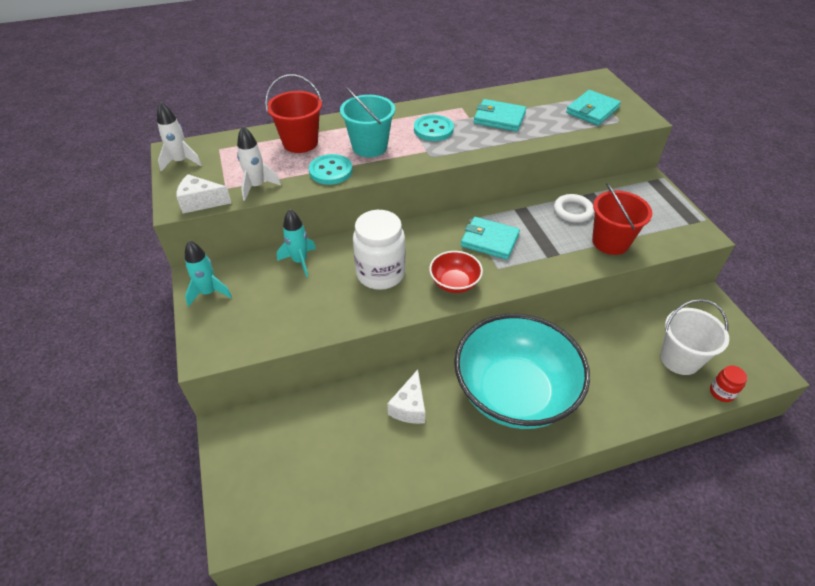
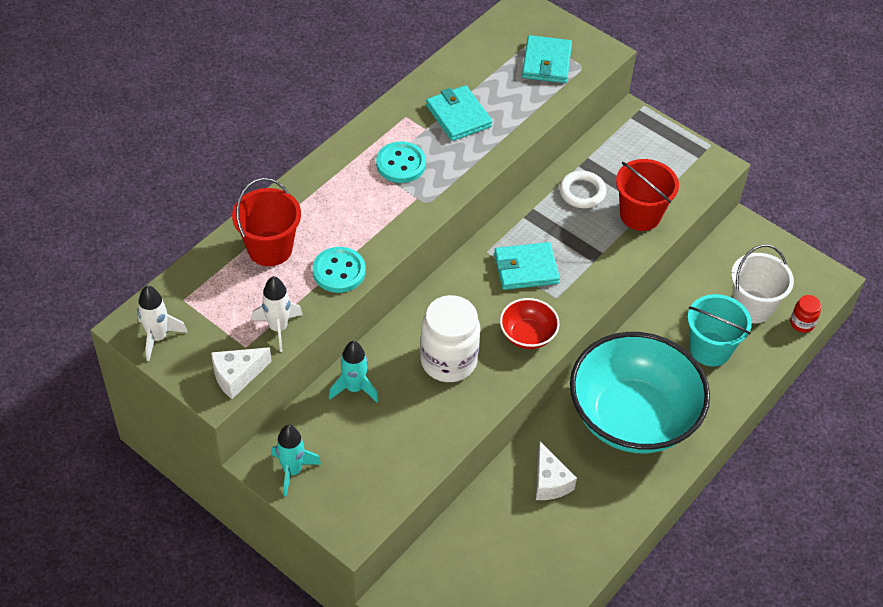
camera: 35 degrees left, 5 degrees up
turquoise bucket [340,87,395,157] -> turquoise bucket moved to [687,294,752,366]
turquoise wallet [474,99,526,132] -> turquoise wallet turned 75 degrees clockwise [426,85,493,141]

